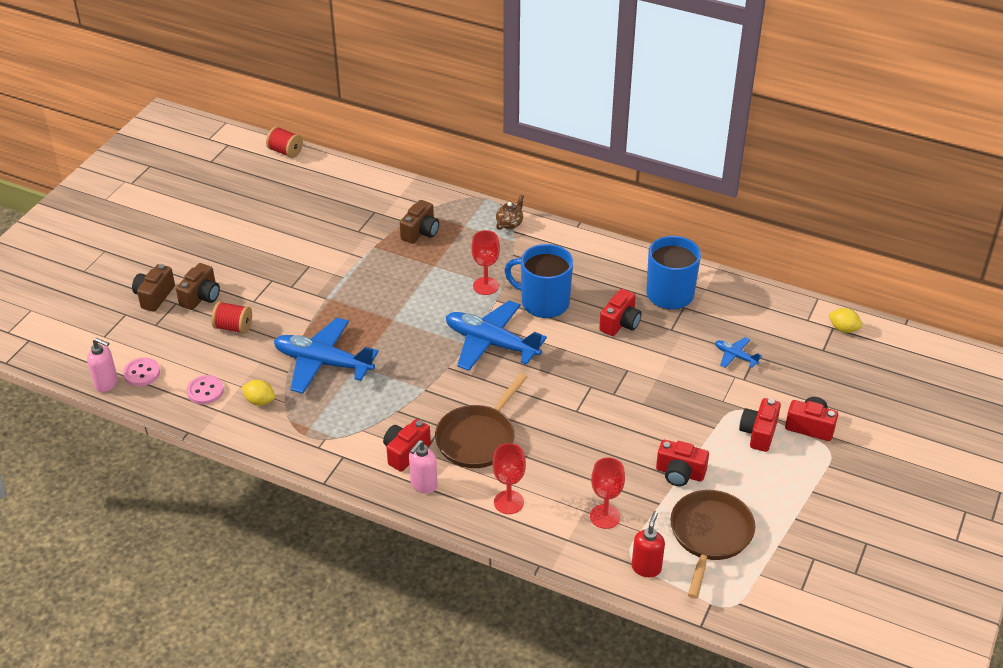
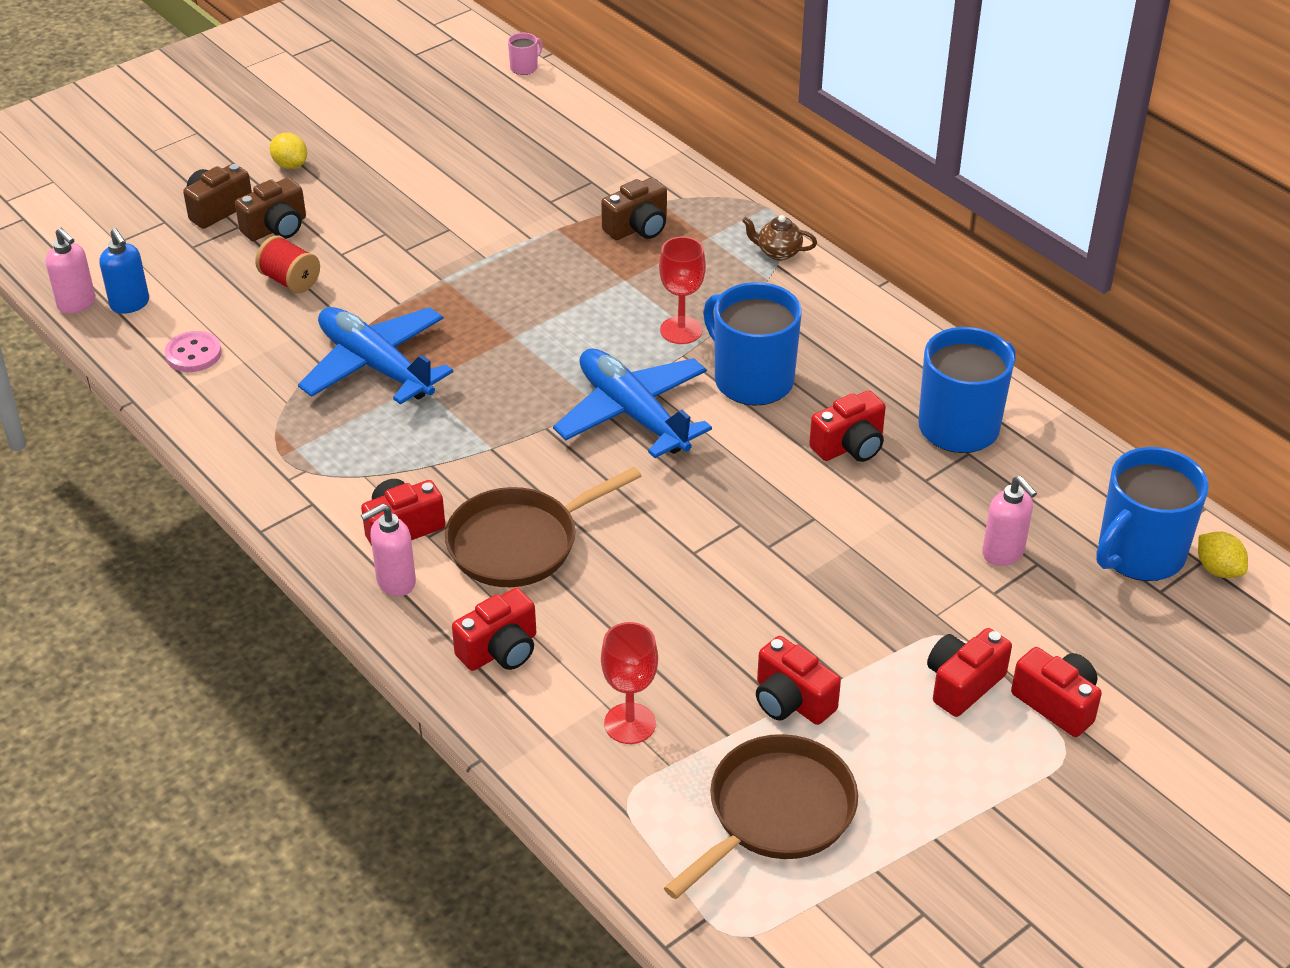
camera: 25 degrees right, 0 degrees up
pink button [123,358,160,386] -> blue soap dispenser [100,228,149,314]
yellow lemon [242,380,275,406] -> yellow lemon moved to [270,133,307,169]
red spool [266,126,303,158] -> pink mug [508,33,543,75]
red goblet [492,443,526,514] -> red camera [452,588,536,671]
brown teapot [496,195,524,230] -> brown teapot turned 135 degrees counterclockwise [742,215,817,261]
red soap dispenser [632,511,665,577] -> none
blue plane [715,337,762,368] -> pink soap dispenser [982,476,1037,566]
none -> blue mug [1096,447,1209,581]

